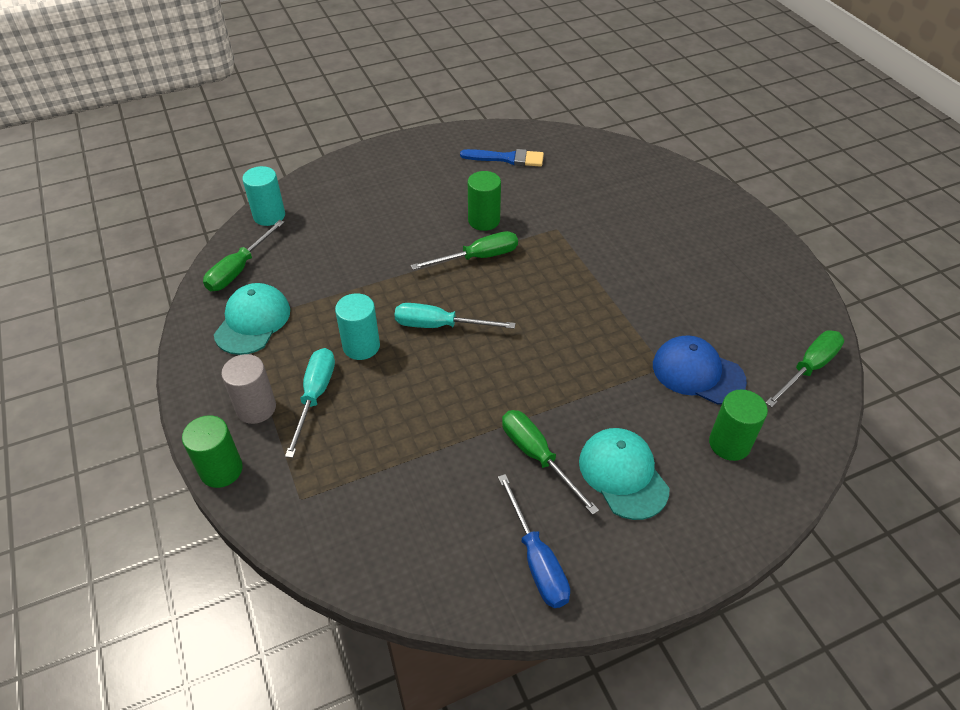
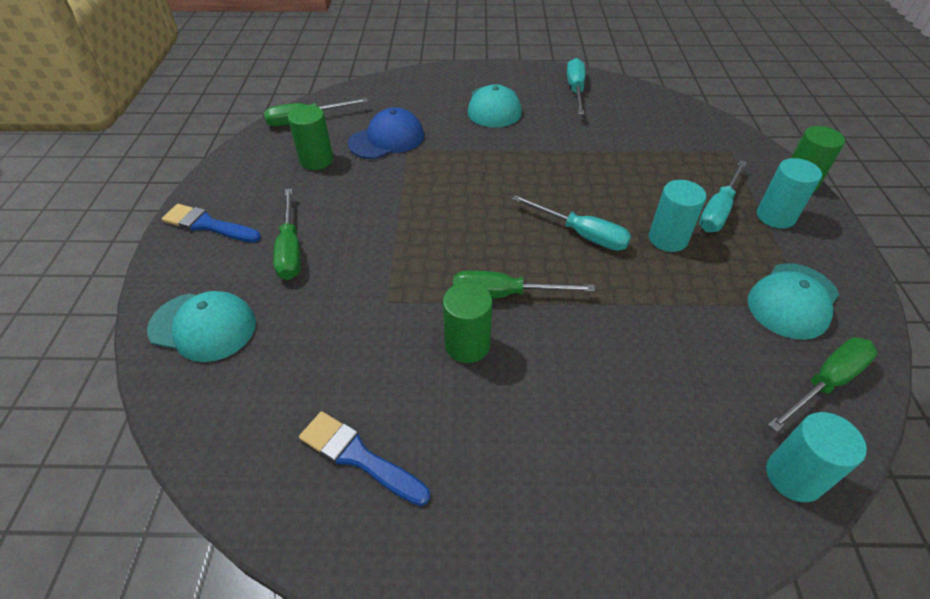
camera: 155 degrees left, 0 degrees up
grey cylinder [221,354,276,424] -> turquoise cylinder [757,158,822,229]
blue screwdriver [498,474,570,608] -> turquoise screwdriver [567,58,585,115]
green screwdriver [502,410,599,515] -> green screwdriver moved to [273,188,301,280]
blue cap [653,335,747,405] -> blue cap turned 90 degrees counterclockwise [348,107,424,159]
green cylinder [709,389,768,461] -> green cylinder moved to [288,105,333,170]
none -> turquoise cap [147,291,256,362]
none -> blue brush [162,204,261,243]

